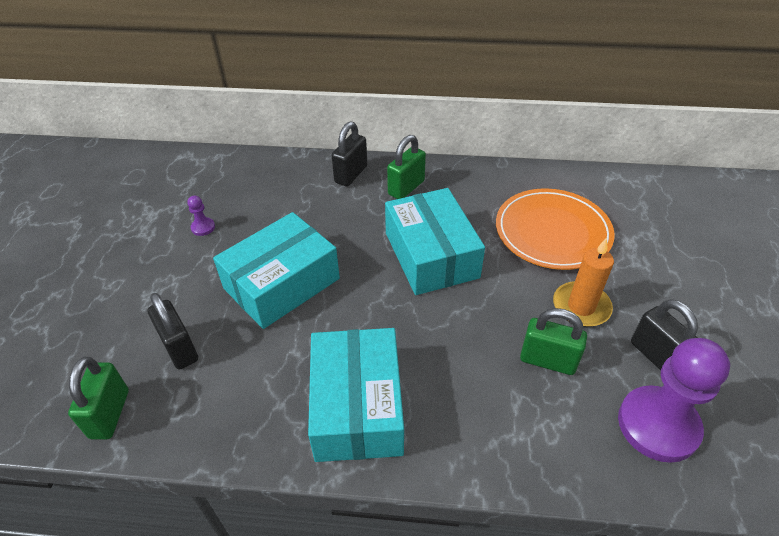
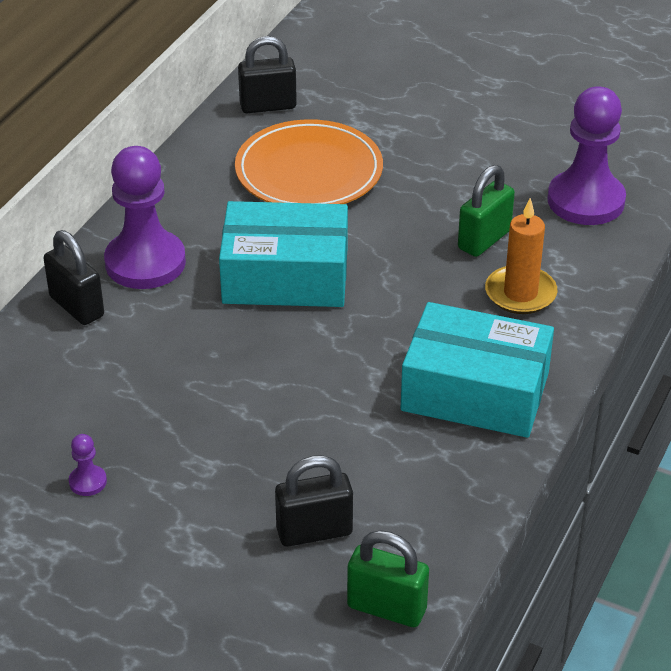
camera: 70 degrees left, 5 degrees down
turquoise box [213,212,340,329] -> none
green padlock [387,135,426,199] -> purple pawn [104,146,186,289]
orange candle [553,238,614,327] -> orange candle moved to [485,198,557,314]
black padlock [631,299,698,370] -> black padlock moved to [238,36,297,113]

